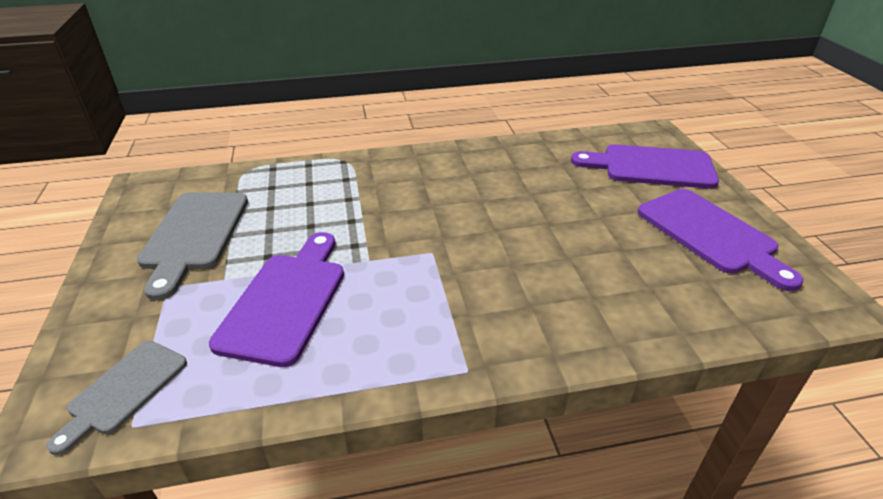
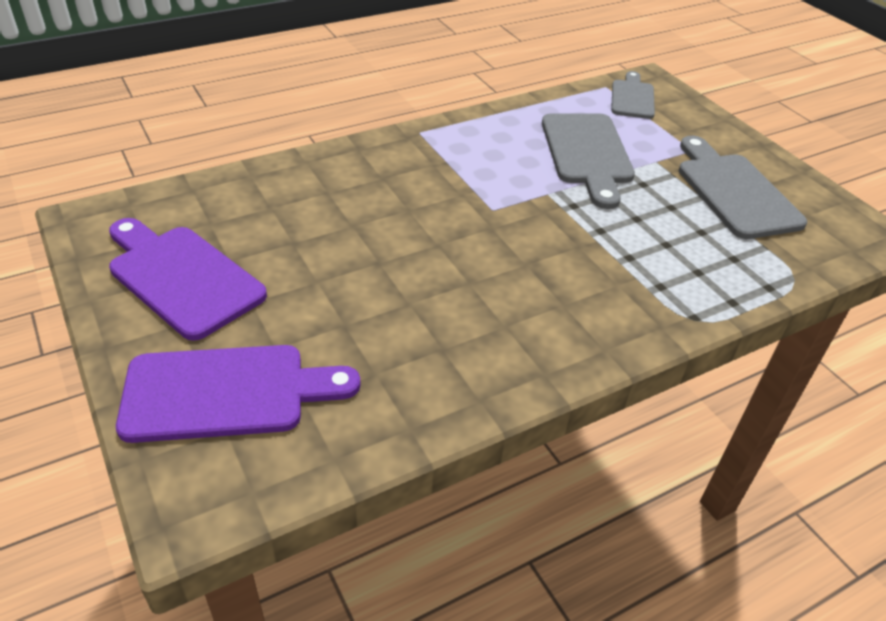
camera: 160 degrees right, 5 degrees up
purple cutting board [209,232,344,367] -> grey cutting board [542,113,635,209]

